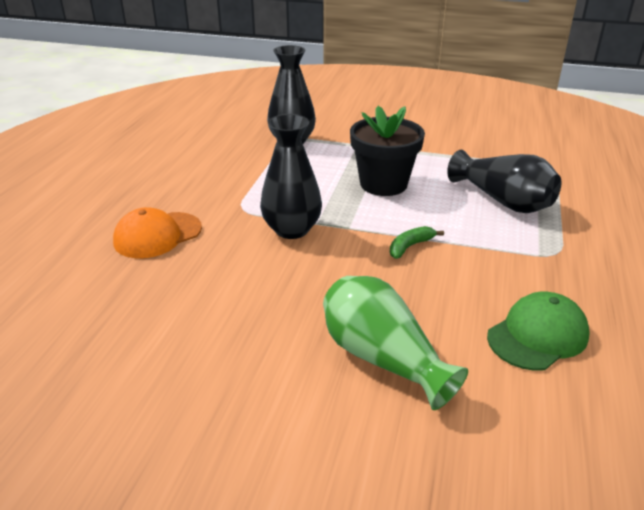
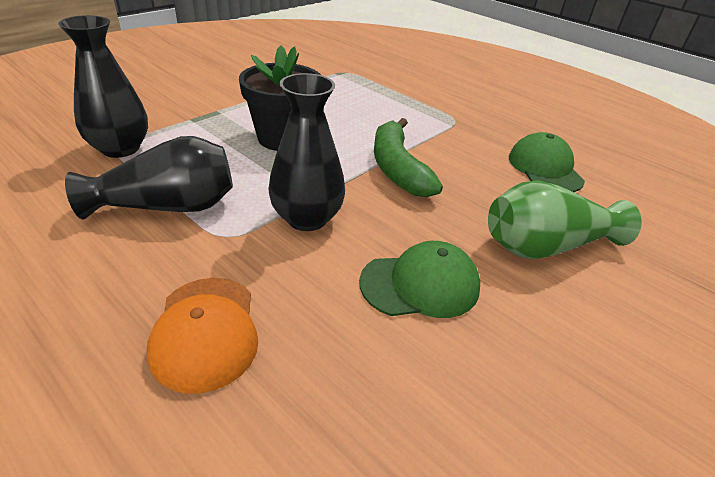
camera: 65 degrees left, 5 degrees up
green banana [390,226,444,259] -> green banana [374,118,443,197], size x2.00
black vase [447,150,561,213] -> black vase moved to [65,136,233,220]
none -> green cap [359,241,480,318]

